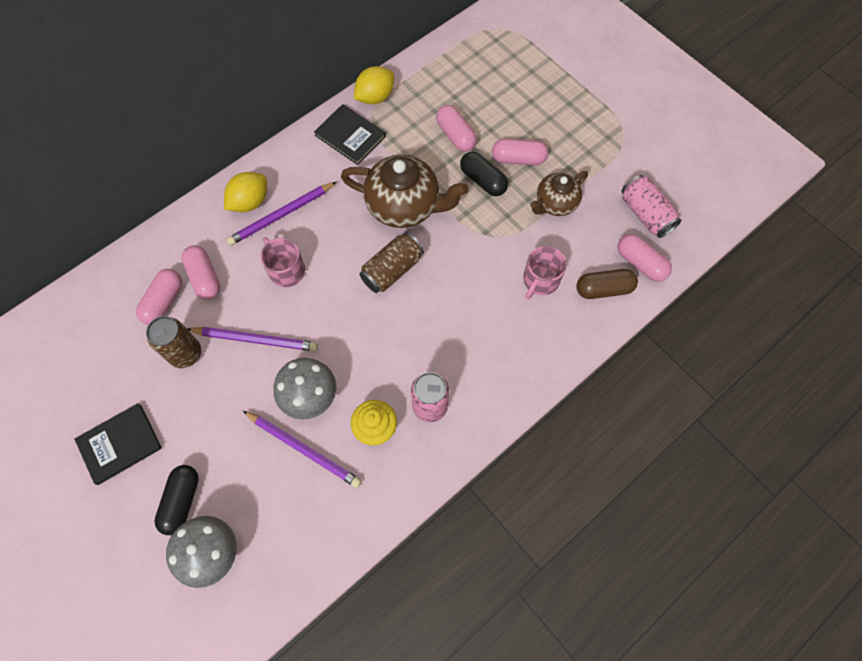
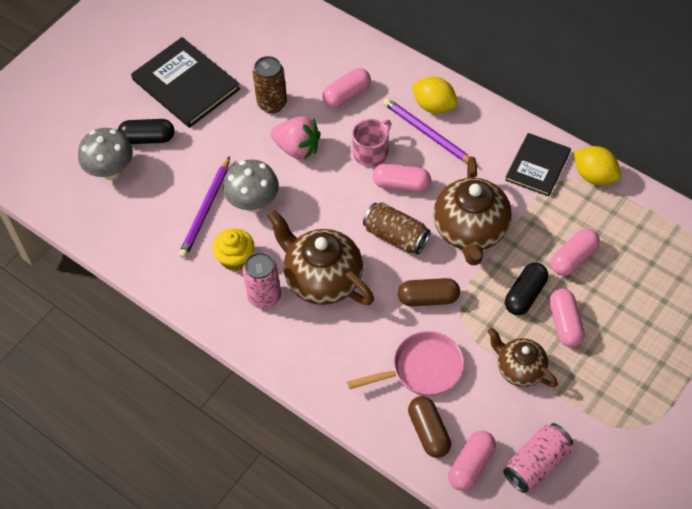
camera: 80 degrees right, 10 degrees down
black book [75,403,162,485] -> black book [131,37,240,128], size x1.54
pink capsule [136,269,182,325] -> pink capsule moved to [373,164,431,192]
purple pencil [187,327,318,351] -> pink strawberry [271,116,321,160]
pink mug [523,246,567,299] -> pink pan [347,331,464,396]
none -> brown teapot [267,210,374,305]
none -> brown capsule [398,278,460,306]

